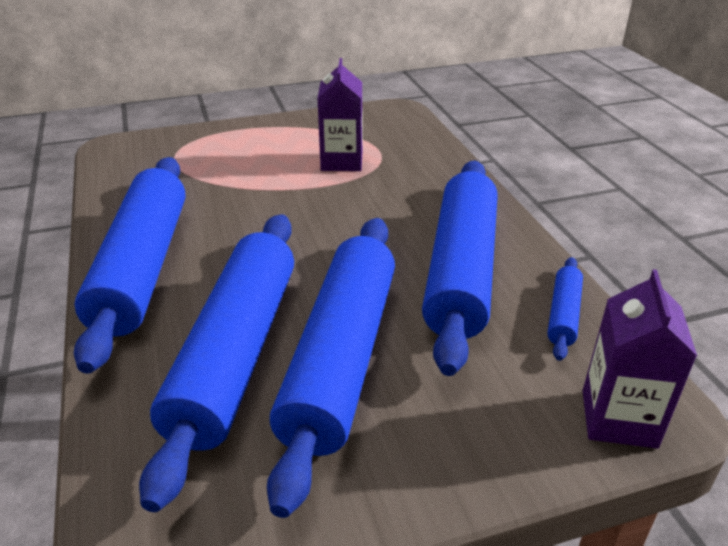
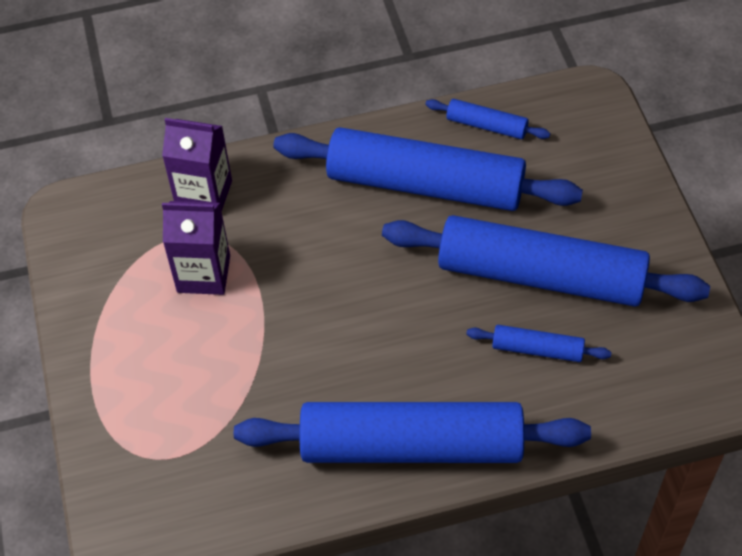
camera: 85 degrees left, 20 degrees up
blue rolling pin [139,214,294,512] -> blue rolling pin [466,325,612,362], size x0.43
purple carton [583,269,697,449] -> purple carton moved to [162,118,232,212]

